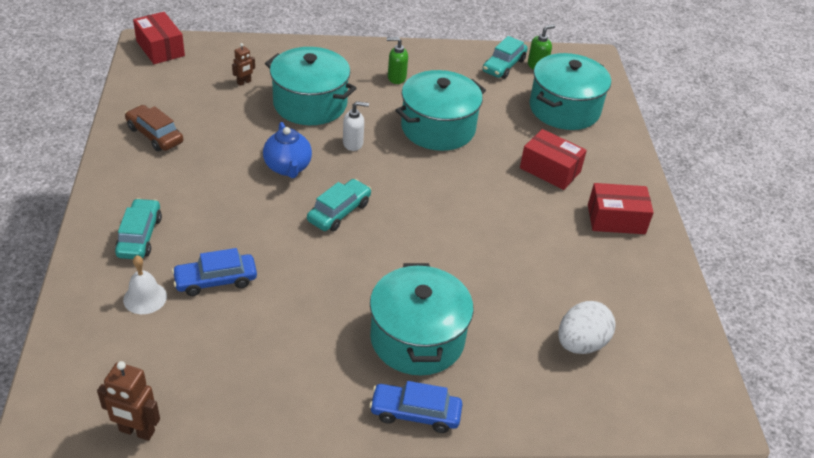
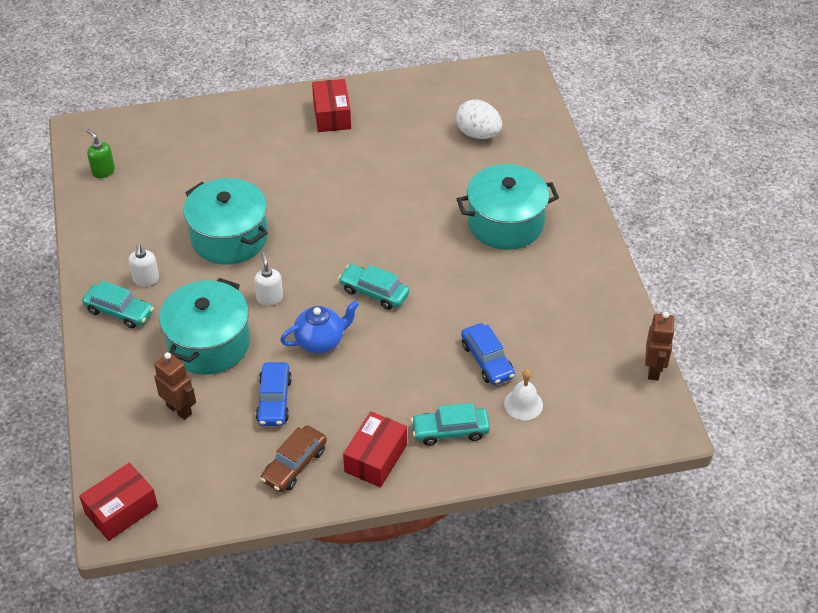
camera: 95 degrees left, 5 degrees up
brown robot [232,43,255,86] -> brown robot [154,352,196,420], size x1.66
blue car [369,381,462,433] -> blue car moved to [256,362,292,426]
green soap dispenser [387,37,408,84] -> white soap dispenser [128,244,159,286]
turquoise car [482,36,528,79] -> turquoise car moved to [82,281,154,328]
red box [520,129,587,190] -> red box moved to [343,411,407,488]
turquoise pot [529,53,611,130] -> none

